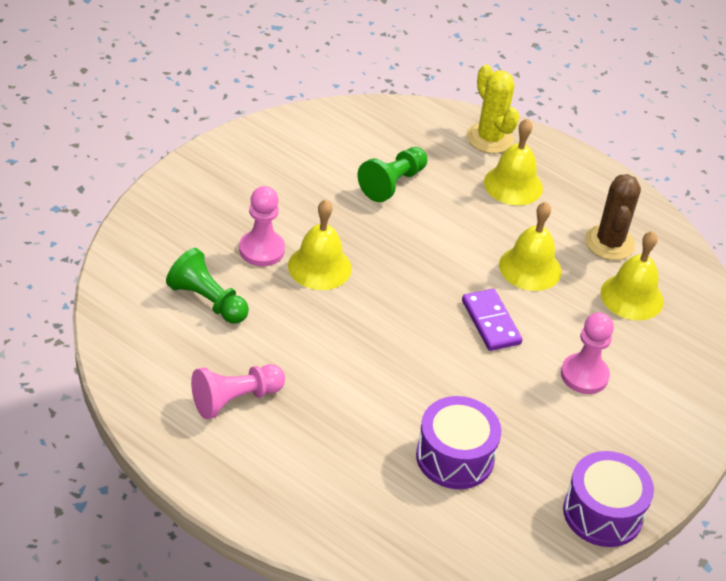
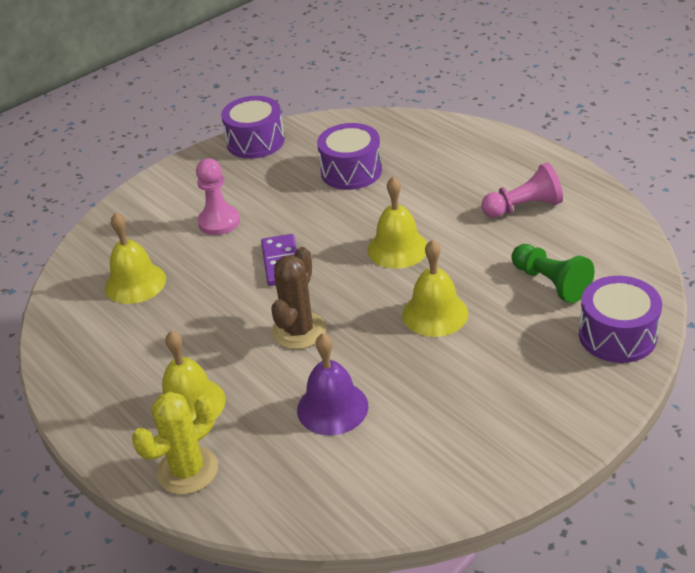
camera: 160 degrees left, 5 degrees down
pink pawn [239,186,285,266] -> none
green pawn [358,147,427,202] -> purple bell [297,333,368,435]
yellow cactus [467,64,519,154] -> yellow cactus turned 60 degrees clockwise [132,392,218,495]
yellow bell [499,202,561,291] -> yellow bell moved to [367,177,428,269]
brown cactus [585,174,641,260] -> brown cactus moved to [271,247,326,349]
none -> purple drum [579,276,662,363]

